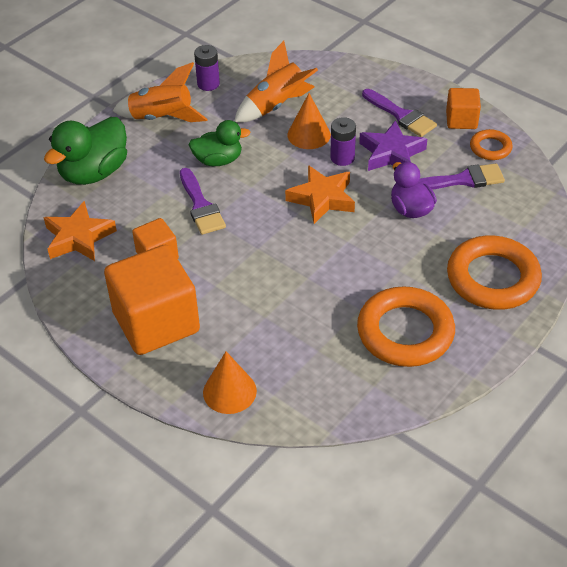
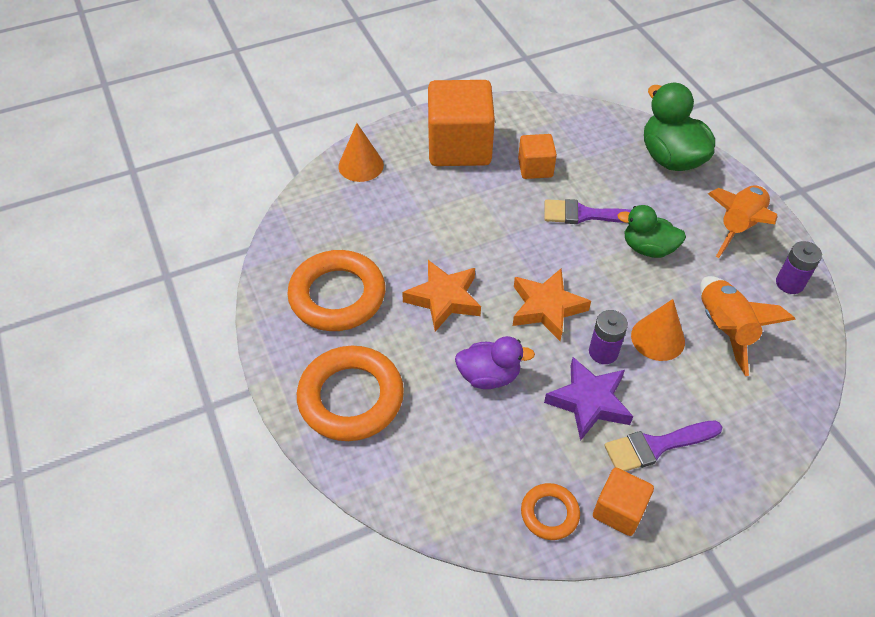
camera: 115 degrees right, 5 degrees up
orange star [43,201,117,261] -> orange star moved to [402,260,481,332]
green duck [188,120,250,166] -> green duck turned 90 degrees clockwise [618,205,686,258]
purple brush [419,163,505,190] -> none

